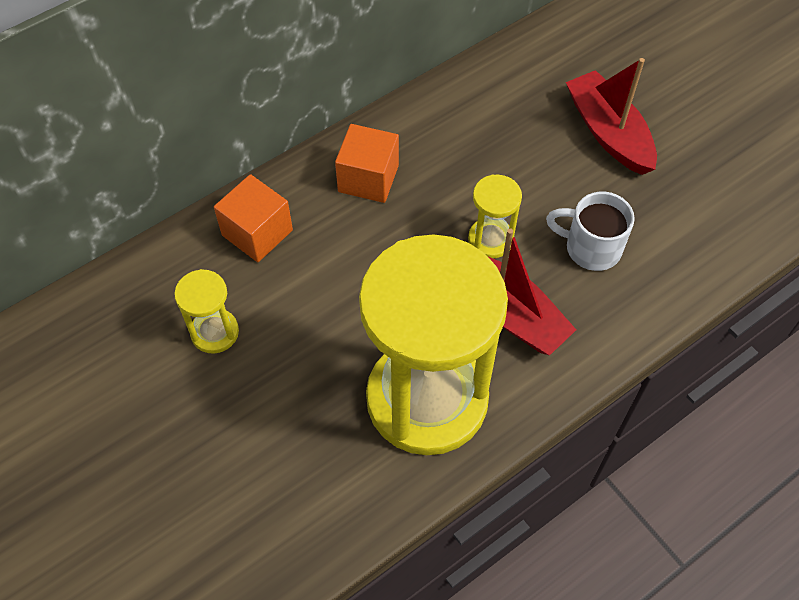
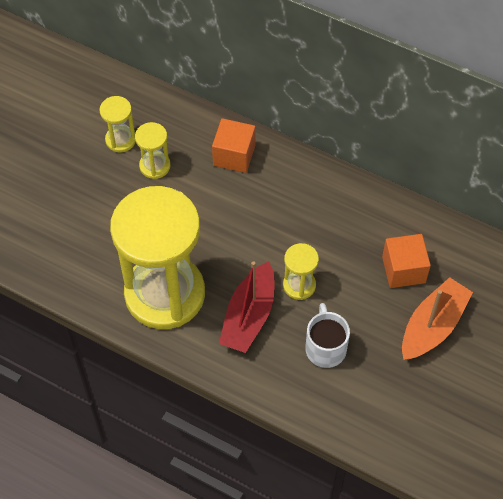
camera: 65 degrees right, 0 degrees up
orange cube [335,124,399,203] -> orange cube moved to [382,234,431,288]
red boat [566,58,657,175] -> orange boat [402,277,473,360]
none -> yellow hourglass [100,96,136,152]

